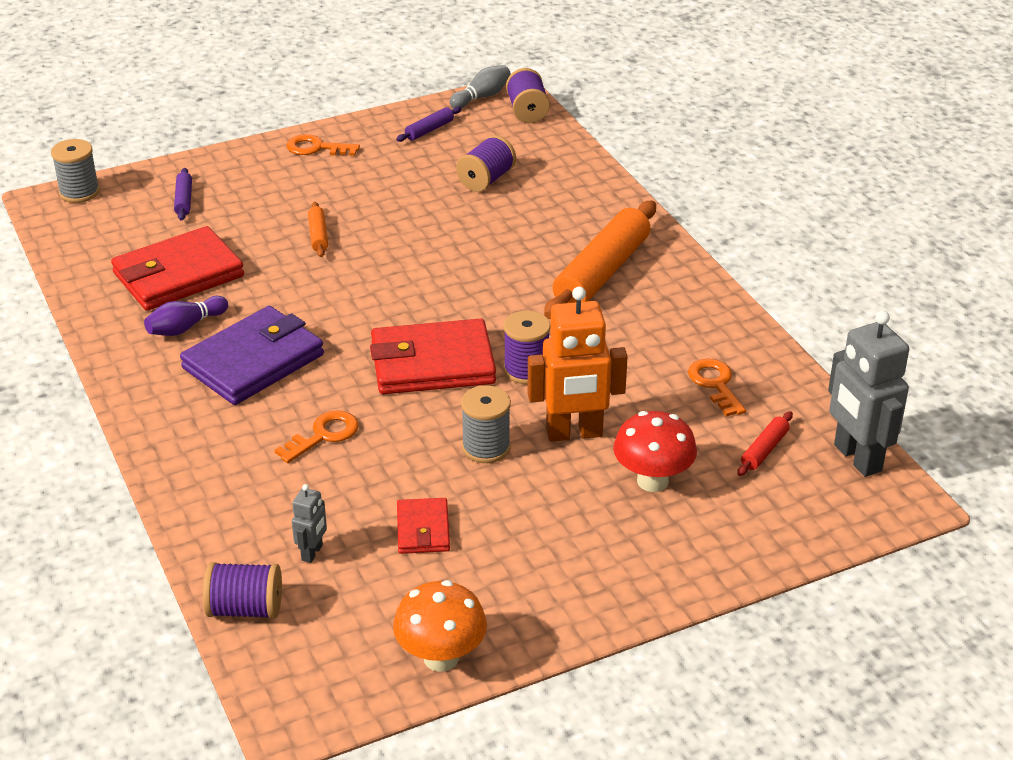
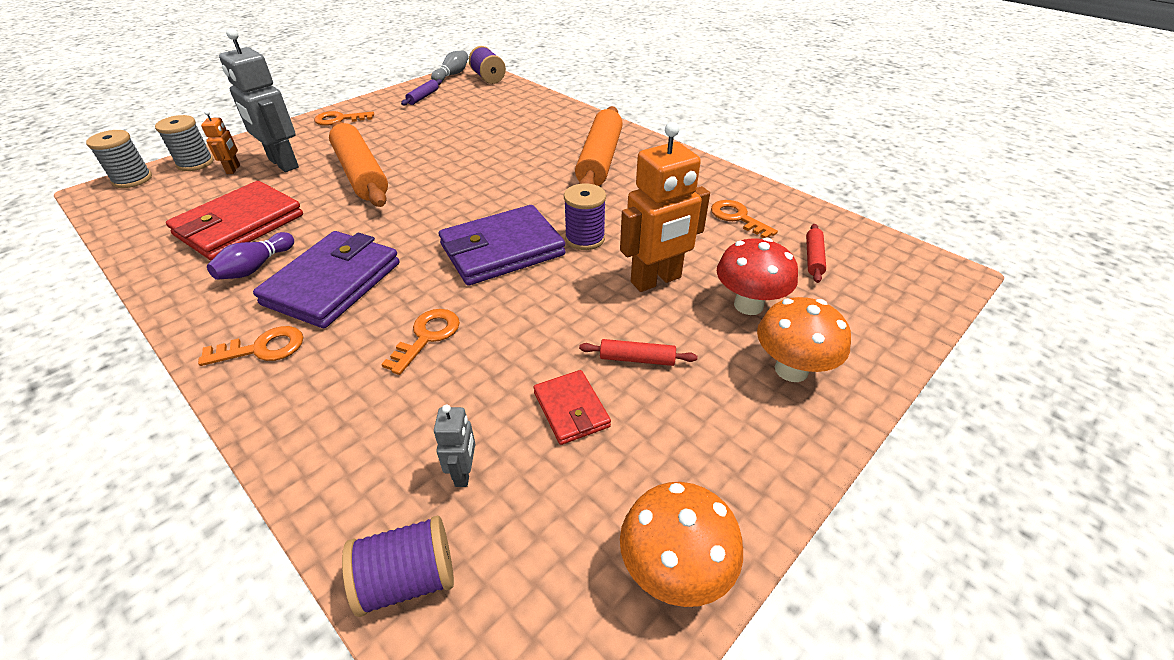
camera: 20 degrees left, 5 degrees up
purple rolling pin [174,168,192,221] -> orange robot [201,110,240,174]
orange rolling pin [308,202,328,257] -> orange rolling pin [329,121,388,207], size x2.28
red wallet [370,319,496,394] -> purple wallet [439,205,566,286]
purple spool [456,135,516,192] -> none
grey spool [461,385,511,463] -> grey spool moved to [155,115,214,171]
grey robot [828,311,909,477] -> grey robot moved to [219,28,299,172]
none -> orange key [198,326,303,366]
none -> red rolling pin [579,339,698,366]
none -> orange mushroom [757,297,851,382]

